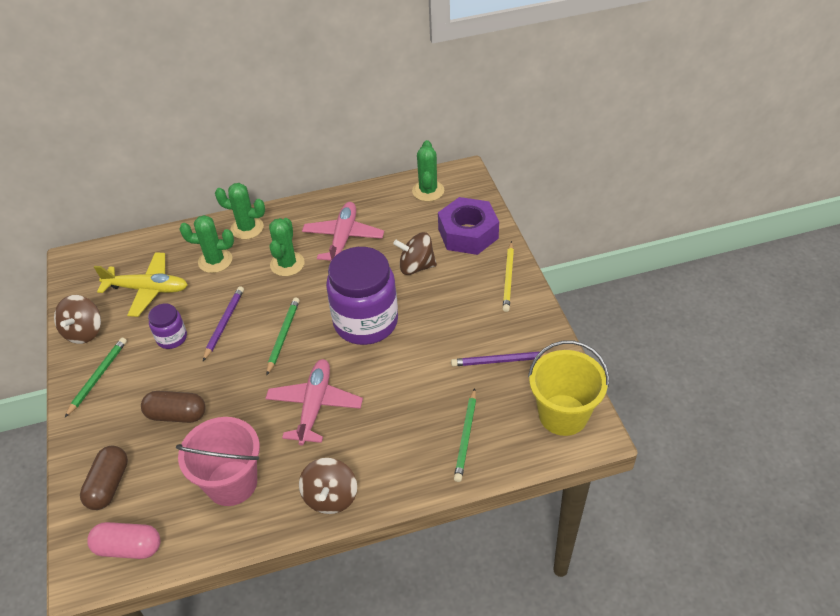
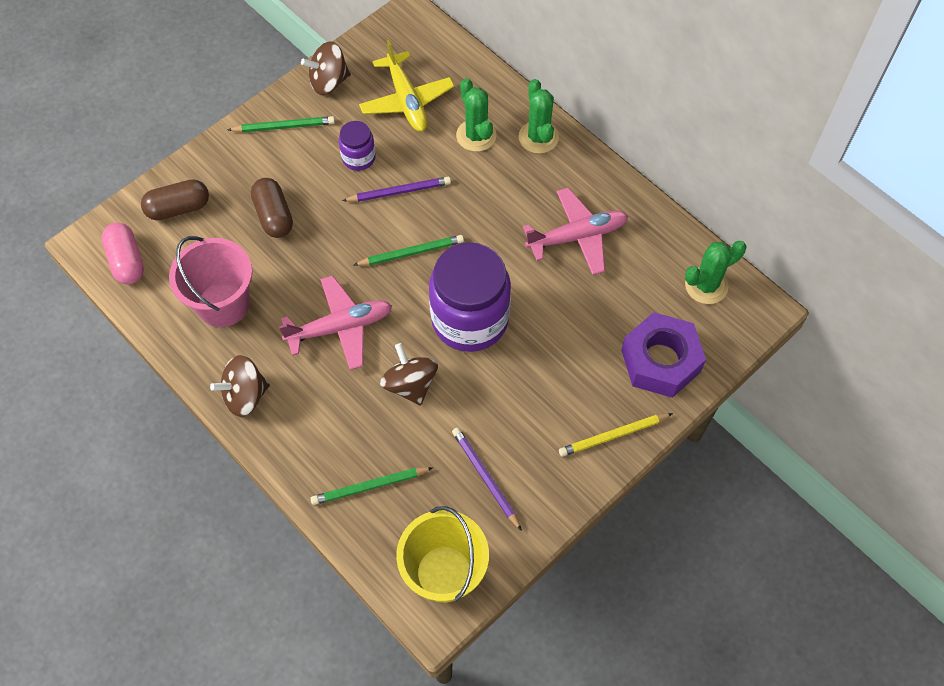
camera: 60 degrees right, 15 degrees up
green cactus [269,218,305,276] -> none
brown spinning top [393,232,437,275] -> brown spinning top moved to [380,343,438,406]

